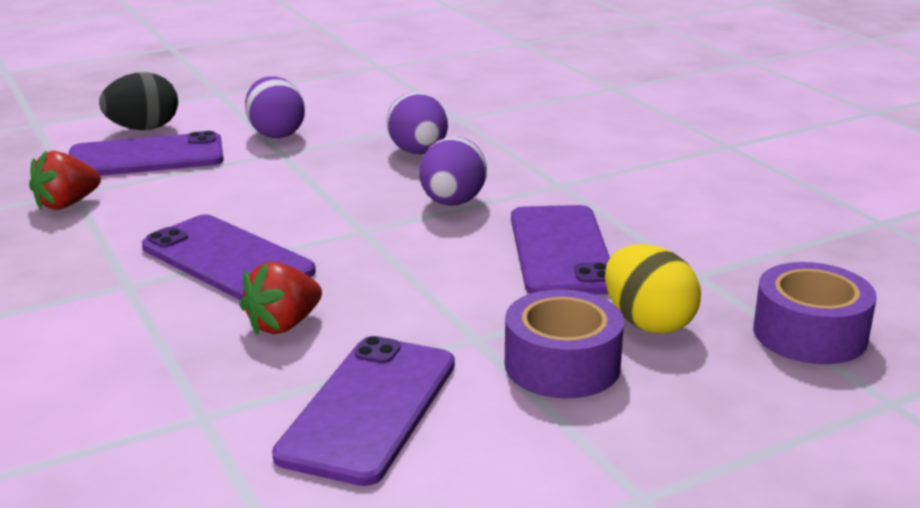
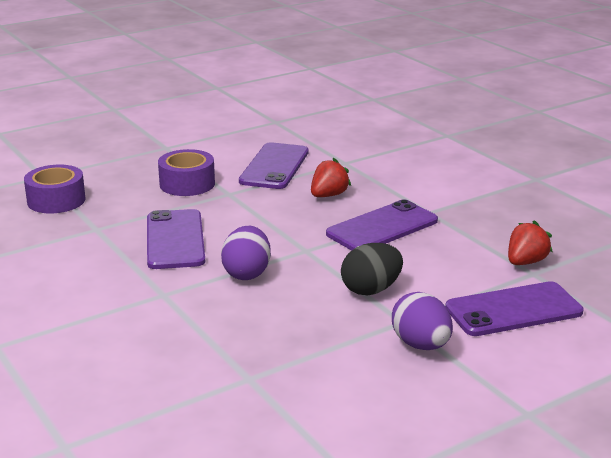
camera: 175 degrees right, 0 degrees up
black egg [99,72,178,130] -> black egg moved to [341,243,403,295]
purple phone [142,214,316,300] -> purple phone turned 75 degrees counterclockwise [326,199,438,251]
purple egg [387,92,448,154] -> none
yellow egg [605,244,701,334] -> none

